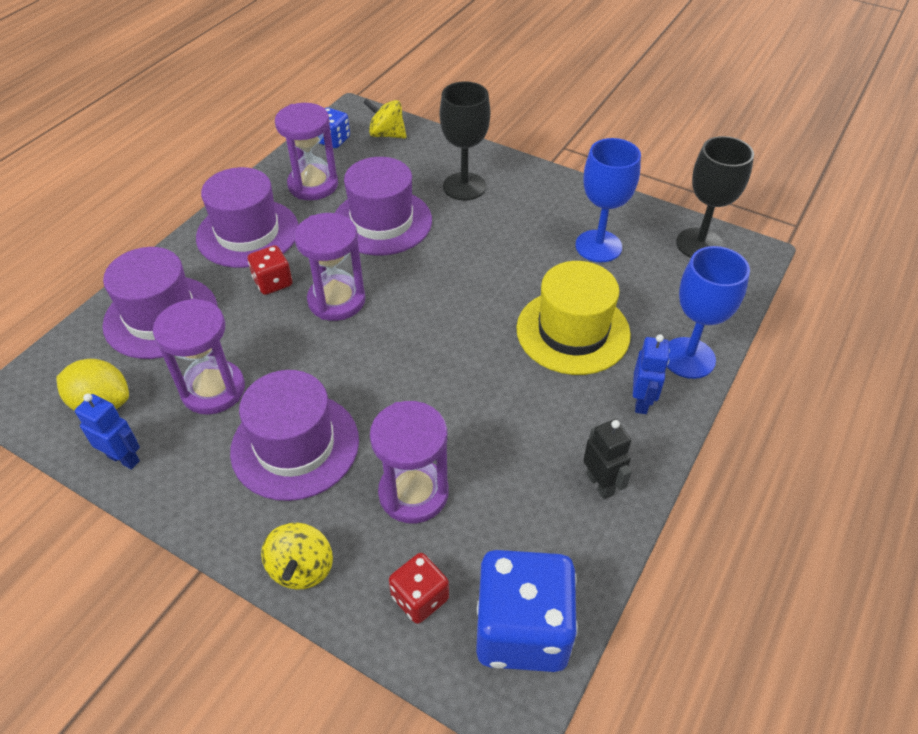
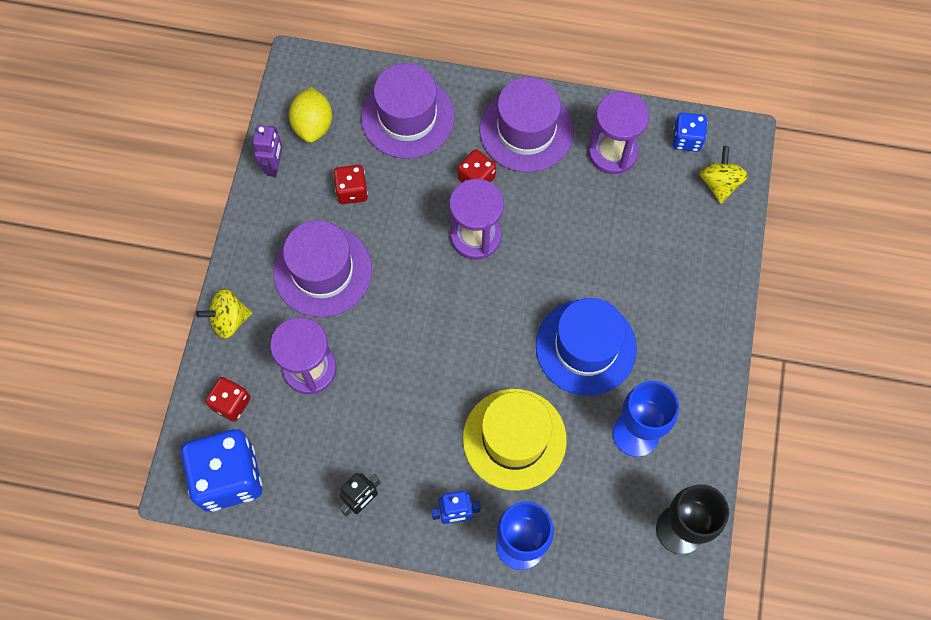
camera: 70 degrees right, 20 degrees up
blue robot [75,393,140,470] -> purple robot [253,125,283,177]
purple hourglass [153,298,245,415] -> red dice [333,165,368,204]
purple hat [335,157,432,256] -> none
black goblet [440,81,490,201] -> none
none -> blue hat [536,298,637,396]

